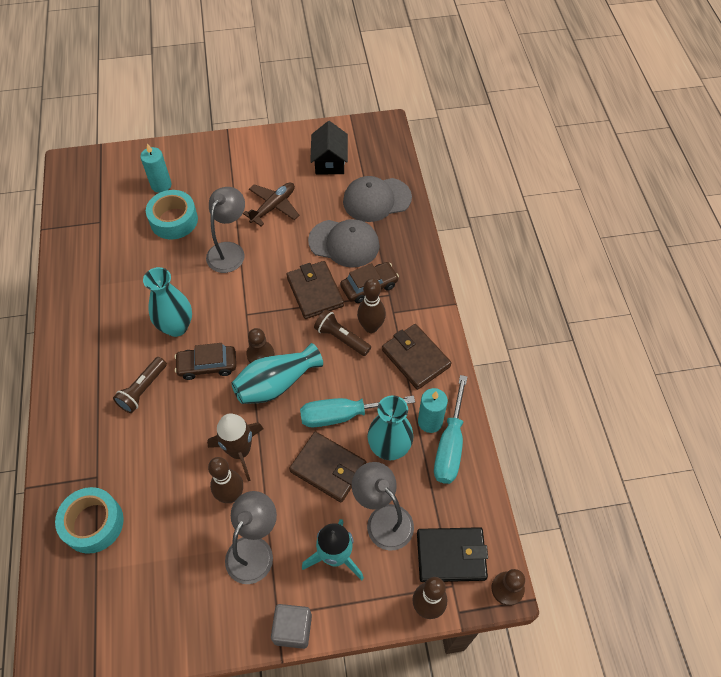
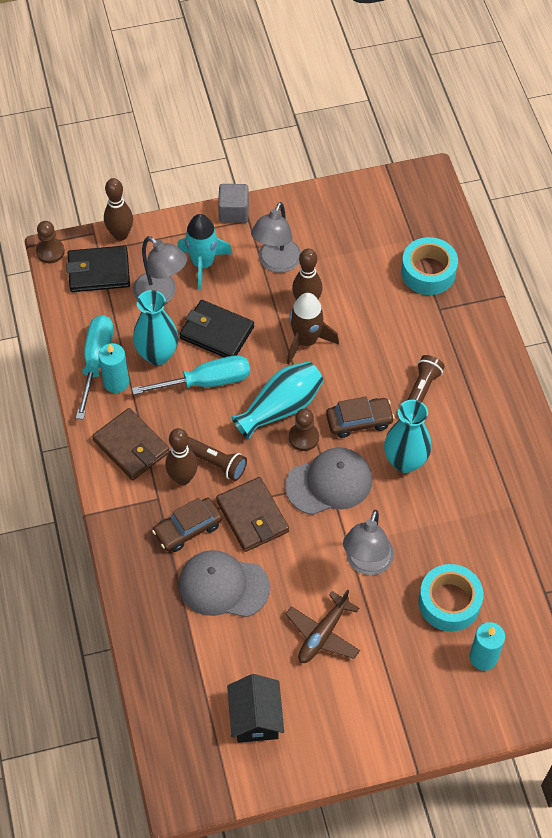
camera: 175 degrees right, 0 degrees up
brown wallet [289,431,366,503] -> black wallet [180,300,254,357]
grey cap [343,176,412,222] -> grey cap moved to [285,448,372,515]

